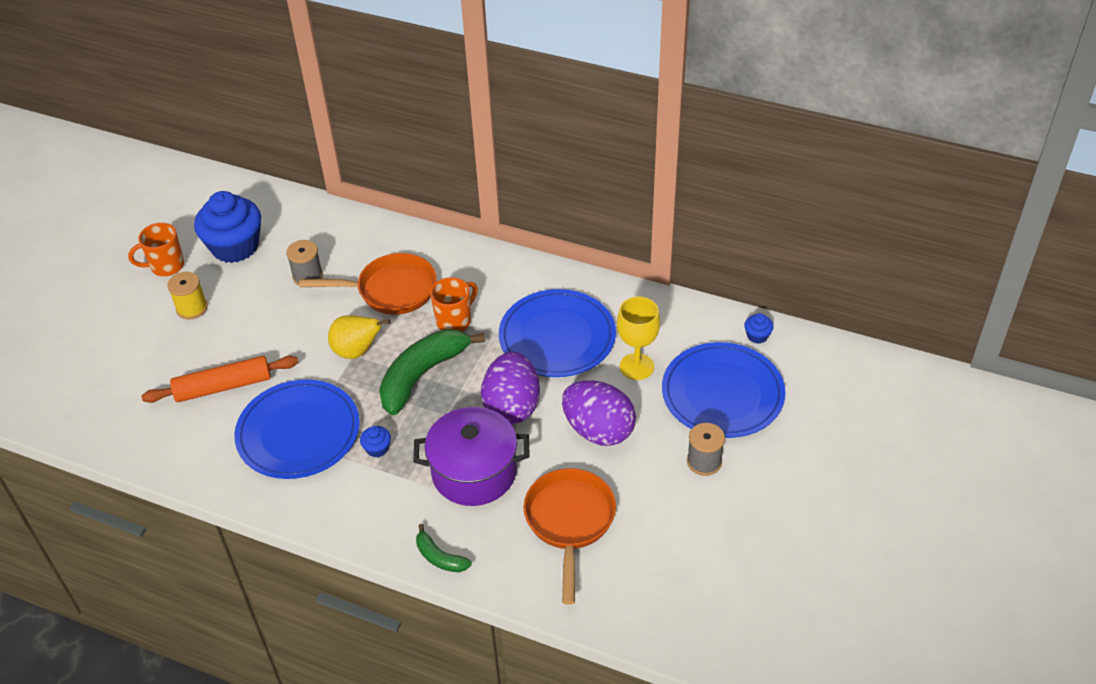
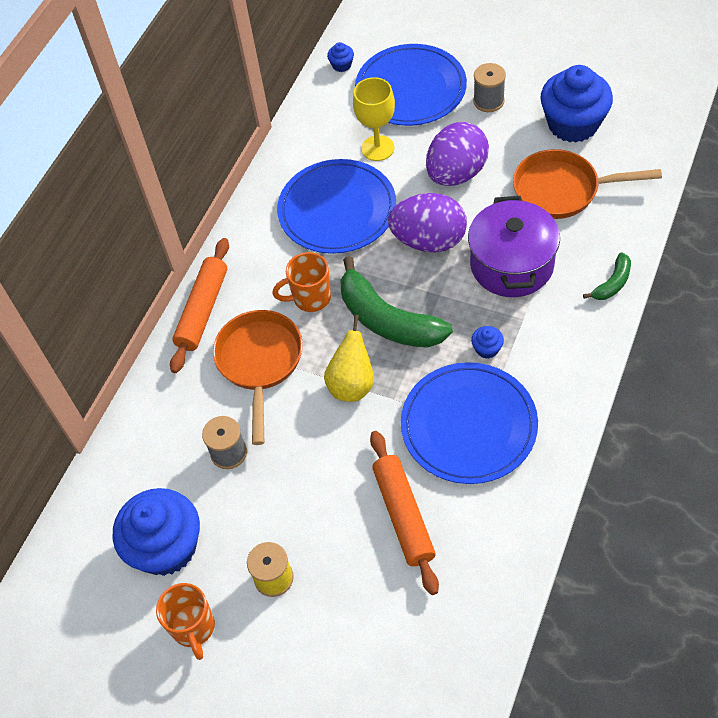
camera: 85 degrees left, 10 degrees up
orange mug [430,277,478,332] -> orange mug turned 60 degrees counterclockwise [272,252,331,312]
none -> orange rolling pin [170,238,229,373]
none -> blue cupcake [540,65,613,143]

